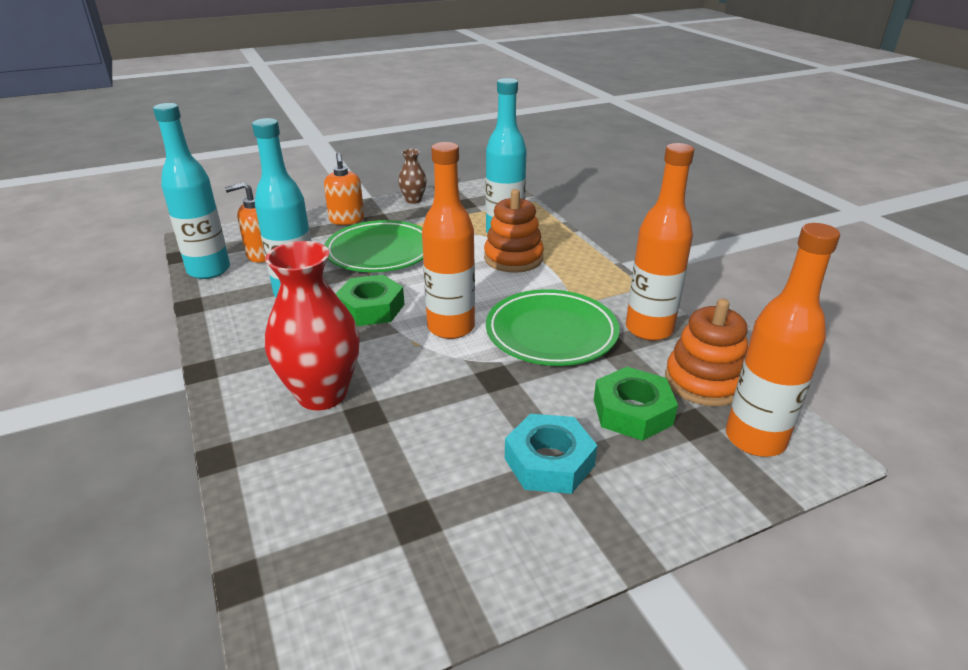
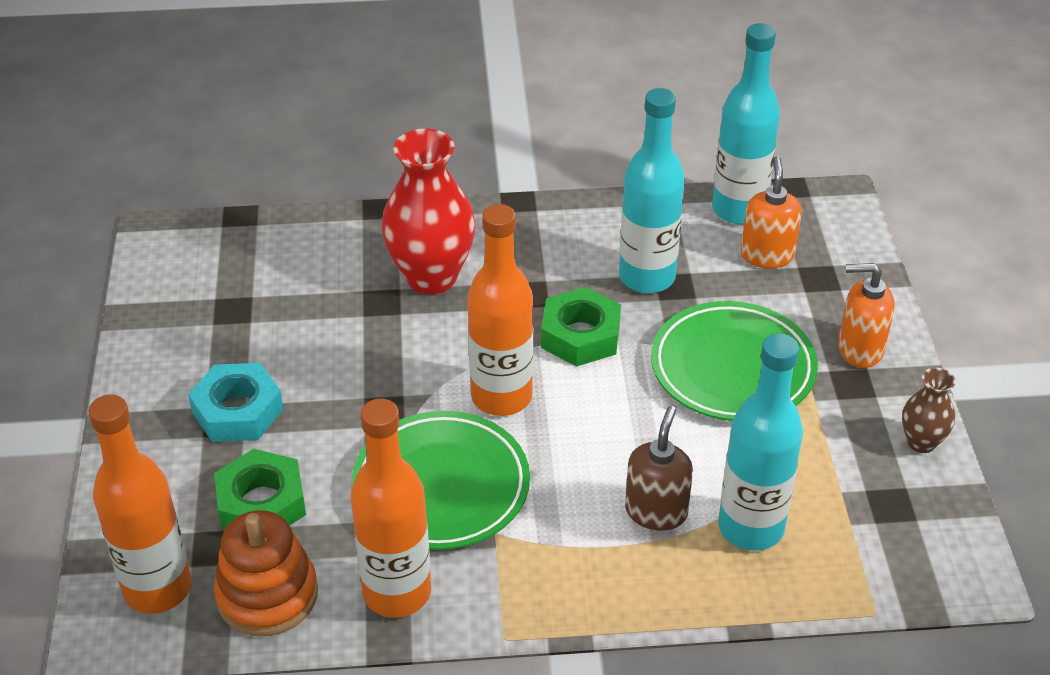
camera: 110 degrees right, 10 degrees up
orange stacking toy [484,189,544,273] -> brown soap dispenser [625,406,693,531]

